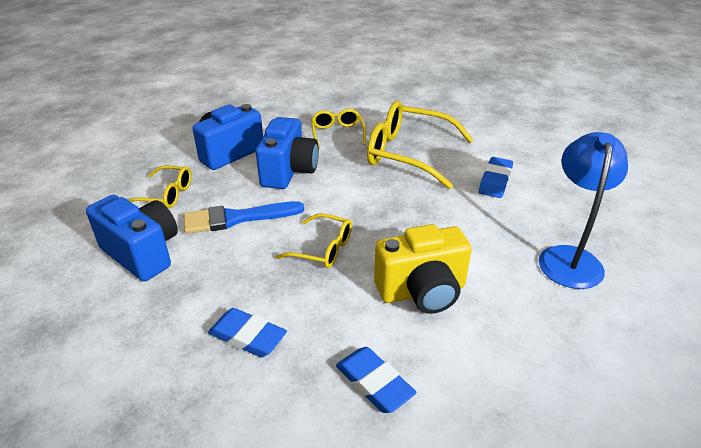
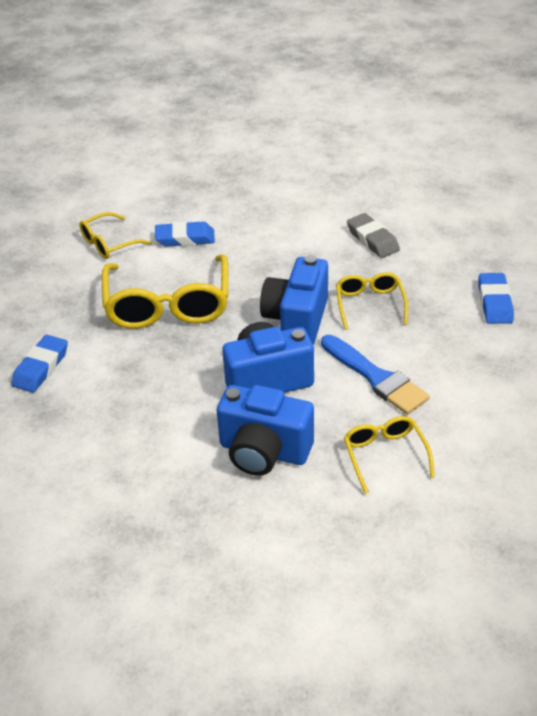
camera: 115 degrees left, 5 degrees up
blue camera [86,195,178,281] -> blue camera moved to [260,255,328,345]
yellow glasses [311,109,366,148] -> yellow glasses moved to [79,212,152,259]
blue eraser [336,347,416,413] -> blue eraser moved to [12,335,68,393]
yellow camera [374,224,472,314] -> grey eraser [347,213,400,258]
blue lamp [539,132,628,289] -> none

